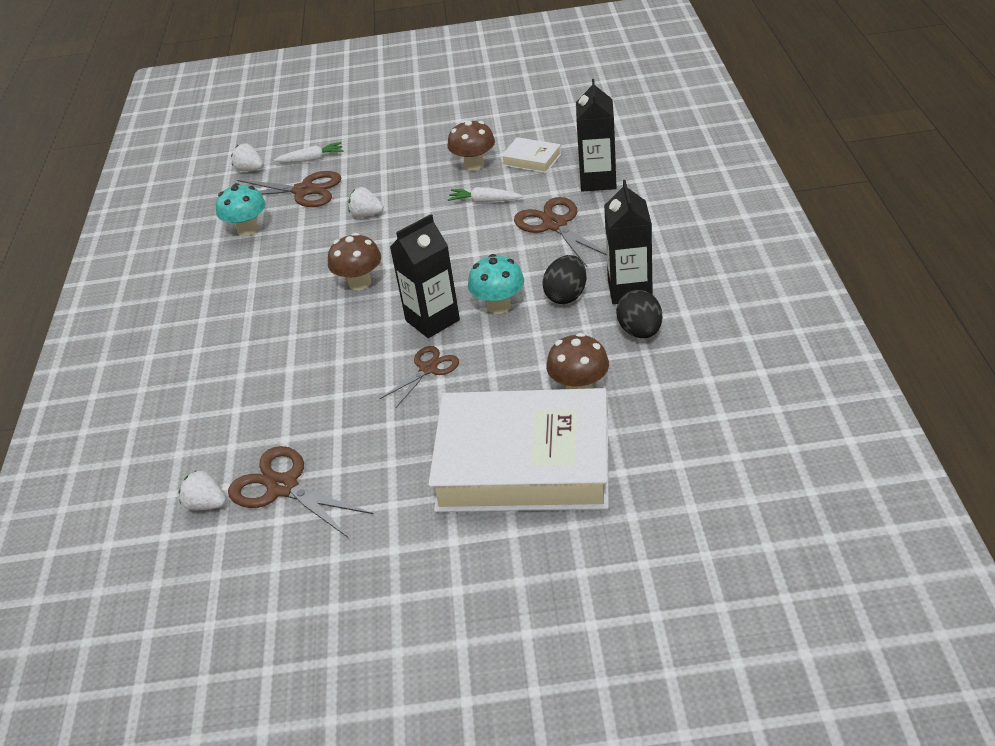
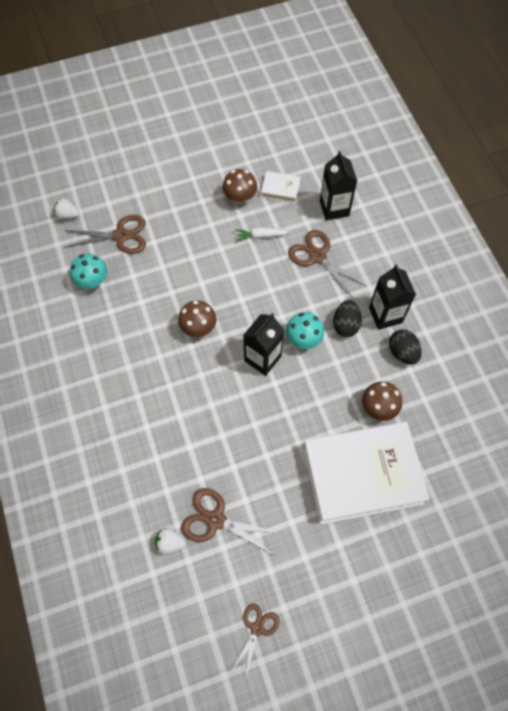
camera: 20 degrees left, 25 degrees up
white carrot [274,142,343,162] -> none
white strawberry [348,187,384,217] -> none
brown scissors [380,346,459,408] -> brown scissors moved to [232,604,279,677]

